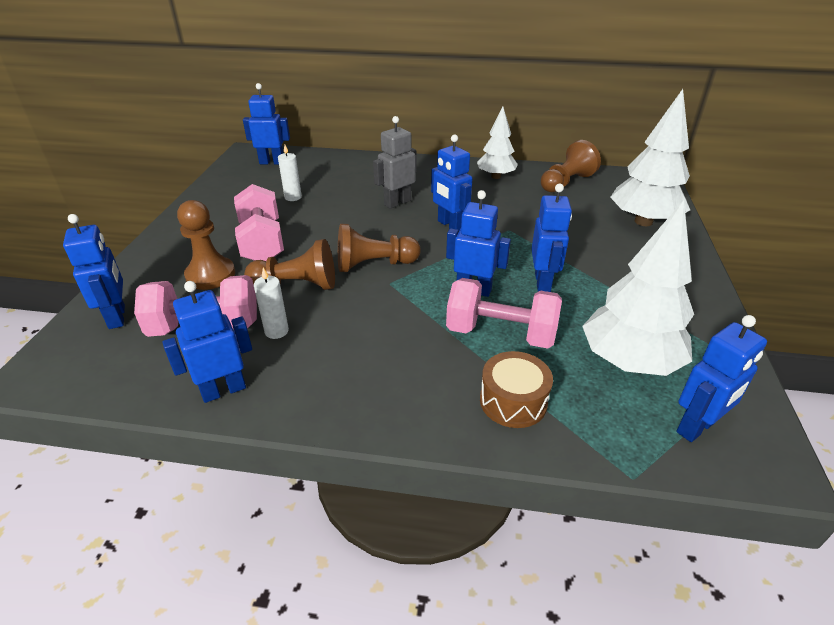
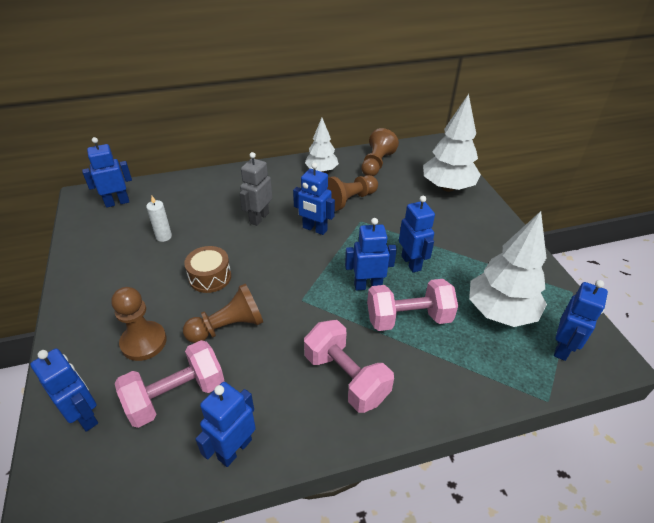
camera: 25 degrees left, 5 degrees up
pink dumbbell [234,184,284,261] -> pink dumbbell moved to [304,320,394,413]
white candle [254,268,289,339] -> none
brown pawn [338,224,421,272] -> brown pawn moved to [327,175,378,211]
brown drum [480,351,553,428] -> brown drum moved to [184,246,231,293]

